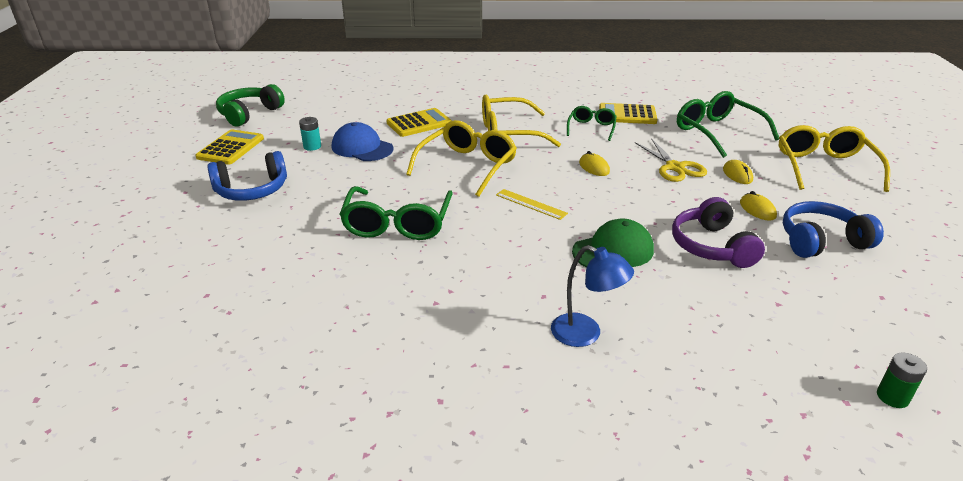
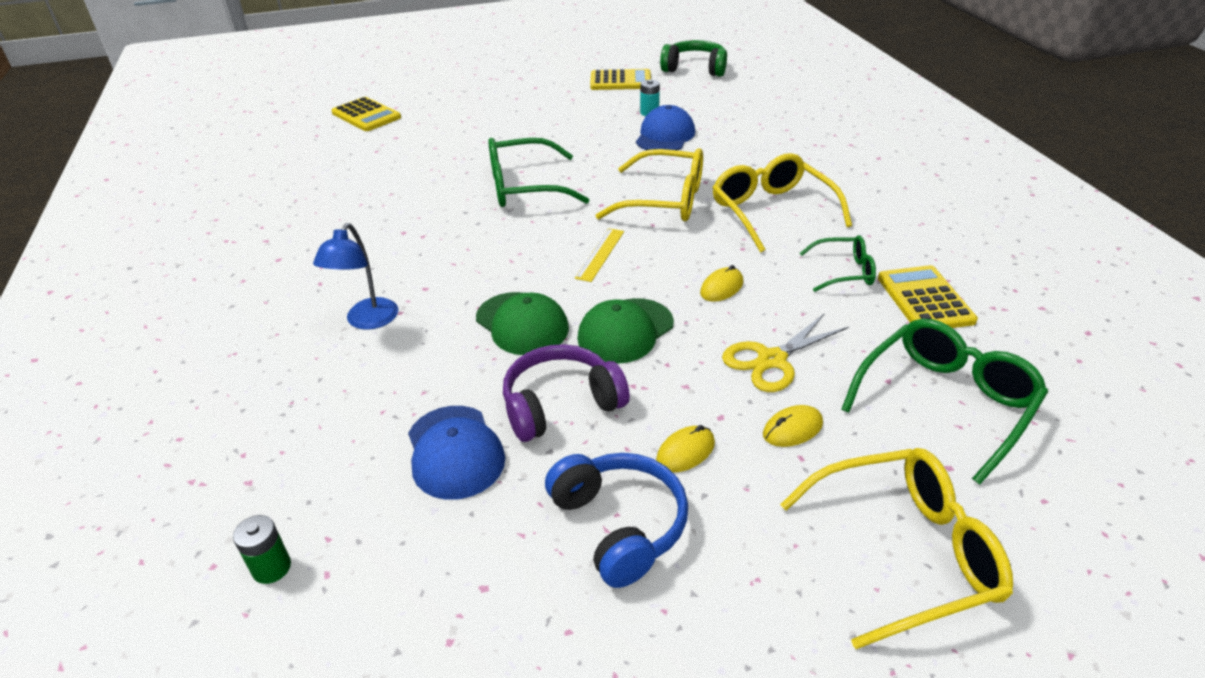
camera: 75 degrees right, 5 degrees up
blue headphones [207,151,287,201] -> none
yellow calculator [386,108,452,137] -> yellow calculator moved to [331,97,401,131]
none -> blue cap [408,406,505,500]
none -> green cap [577,298,674,364]

